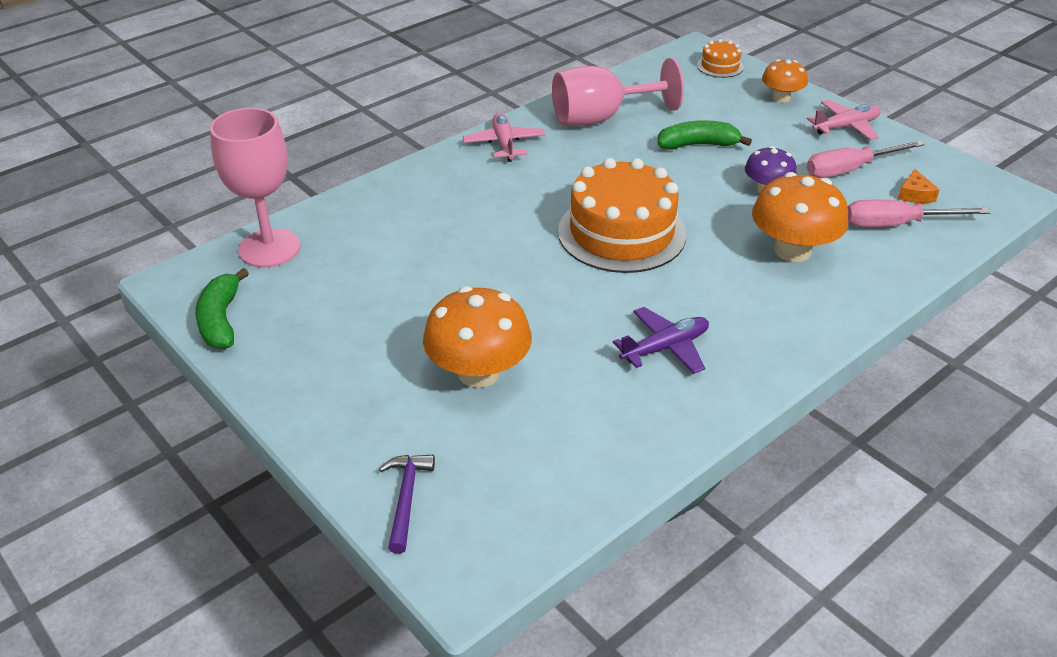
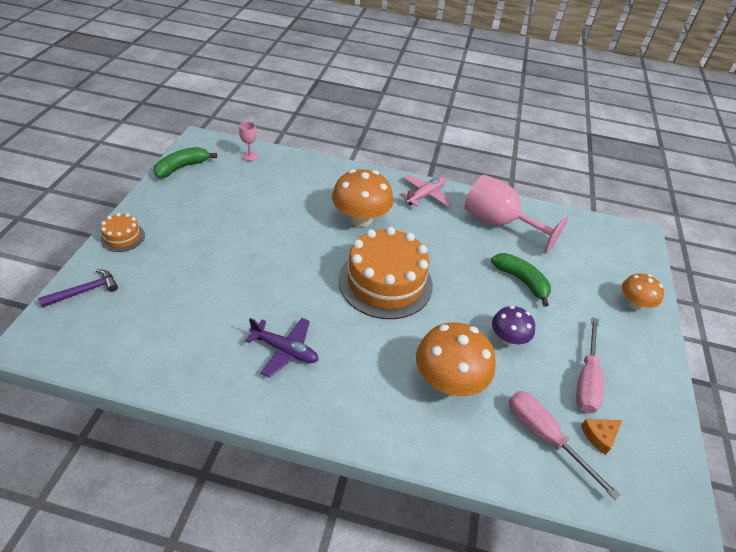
camera: 50 degrees right, 5 degrees up
pink goblet [210,108,301,267] -> pink goblet [239,122,258,161], size x0.42
orange mushroom [423,286,532,388] -> orange mushroom moved to [332,169,393,227]
orange cake [697,39,744,78] -> orange cake moved to [100,213,145,252]
pink plane [807,100,881,140] -> none
pink screwdriver [807,140,925,178] -> pink screwdriver turned 105 degrees counterclockwise [576,317,604,413]

